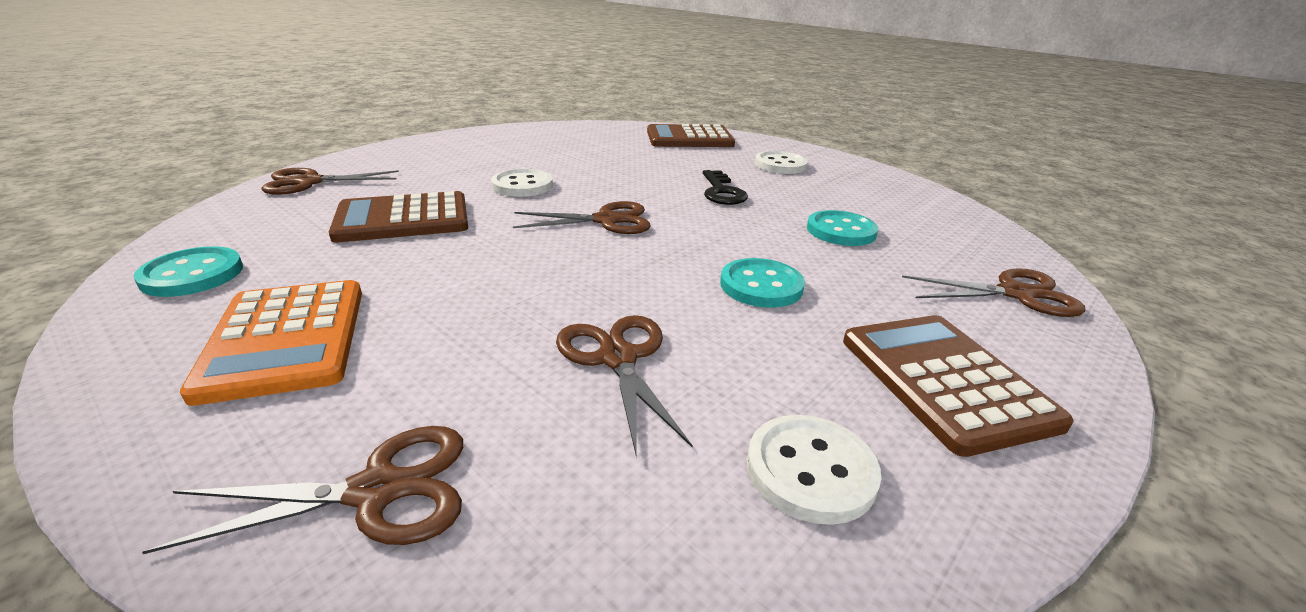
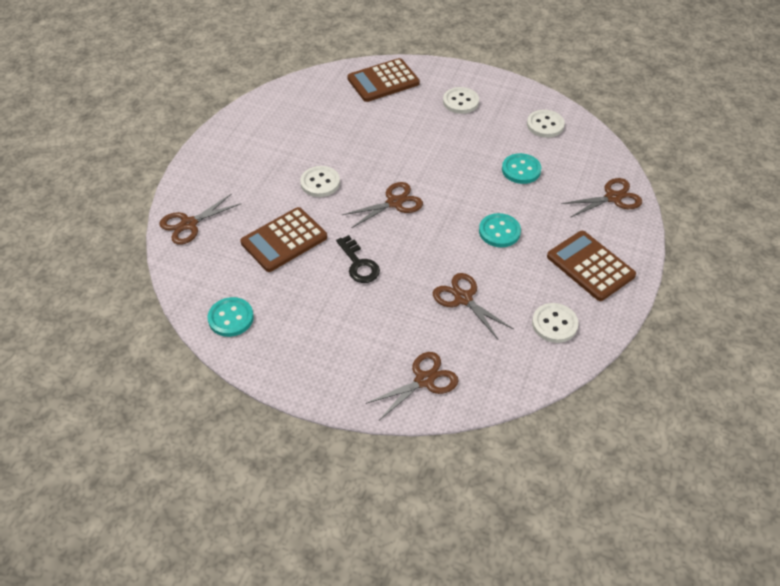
camera: 20 degrees left, 20 degrees up
orange calculator [180,280,362,406] -> none
black key [703,170,748,205] -> black key moved to [336,235,380,283]
none -> white button [527,110,565,138]

